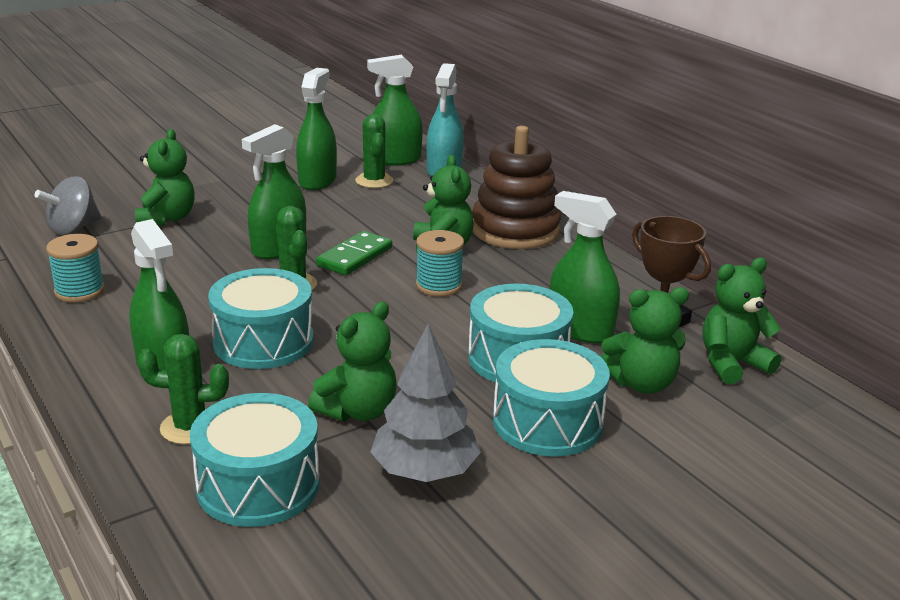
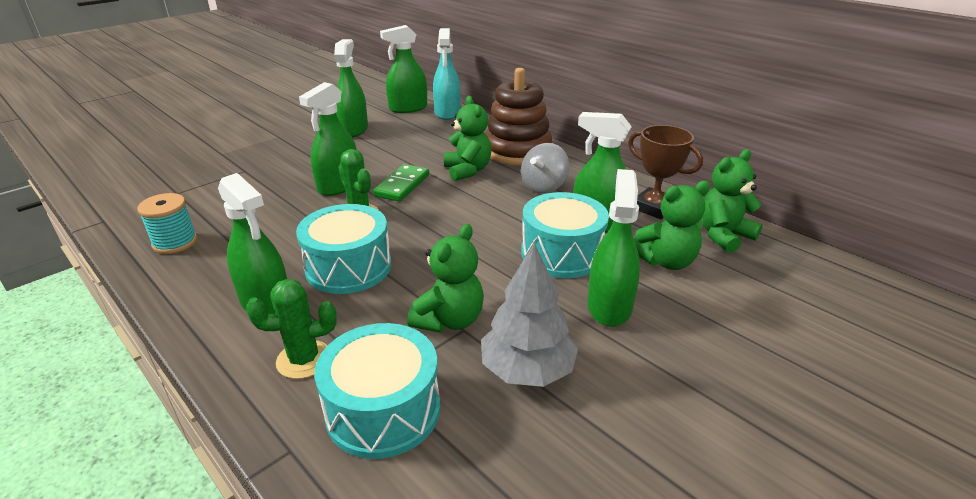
camera: 10 degrees left, 5 degrees up
grey spinning top [34,176,101,235] -> grey spinning top moved to [521,143,569,194]
green teddy bear [135,129,195,225] -> none
green cactus [355,114,394,188] -> none
turquoise spool [416,230,464,296] -> none
turquoise drum [493,339,610,457] -> green spray bottle [587,169,640,327]

